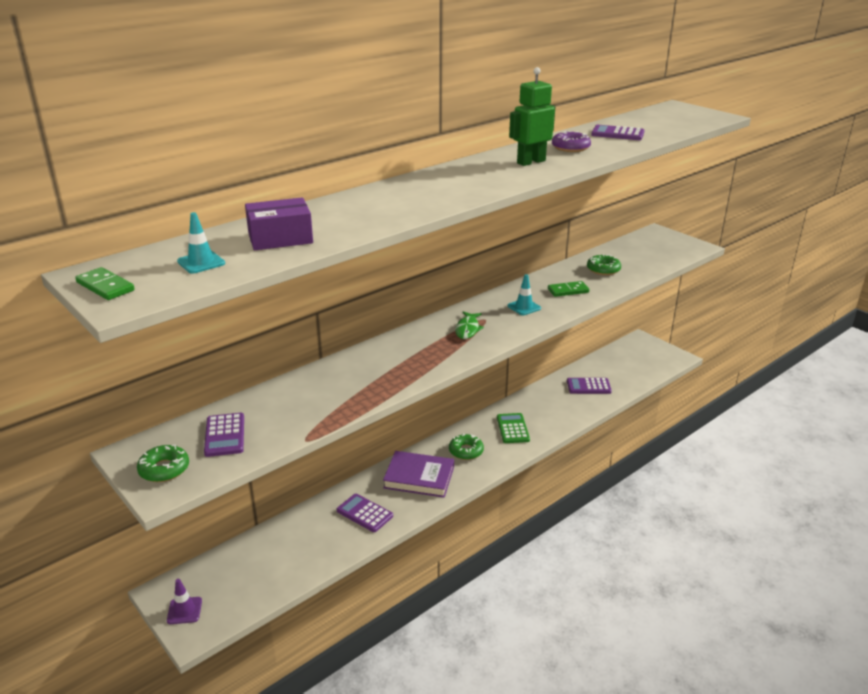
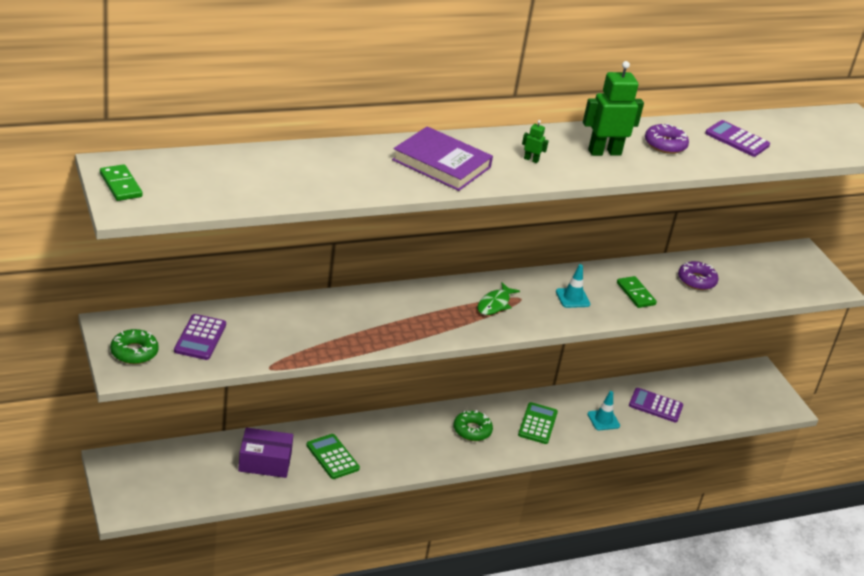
camera: 15 degrees right, 5 degrees up
purple traffic cone [167,579,202,624] -> none
turquoise traffic cone [177,212,225,274] -> turquoise traffic cone moved to [587,391,620,430]
purple box [245,197,313,250] -> purple box moved to [238,428,293,478]
purple calculator [337,494,393,532] -> green calculator [306,434,360,479]
purple book [383,451,454,498] -> purple book moved to [392,126,493,191]
green domino [548,281,589,297] -> green domino turned 60 degrees clockwise [617,276,657,308]
green donut [587,254,621,275] -> purple donut [678,261,719,290]
none -> green robot [522,120,549,163]

